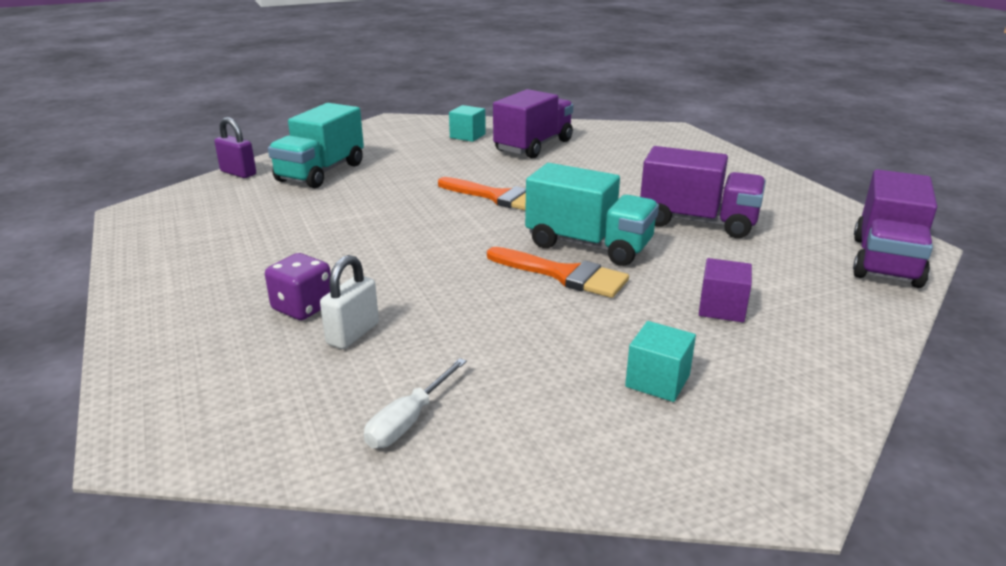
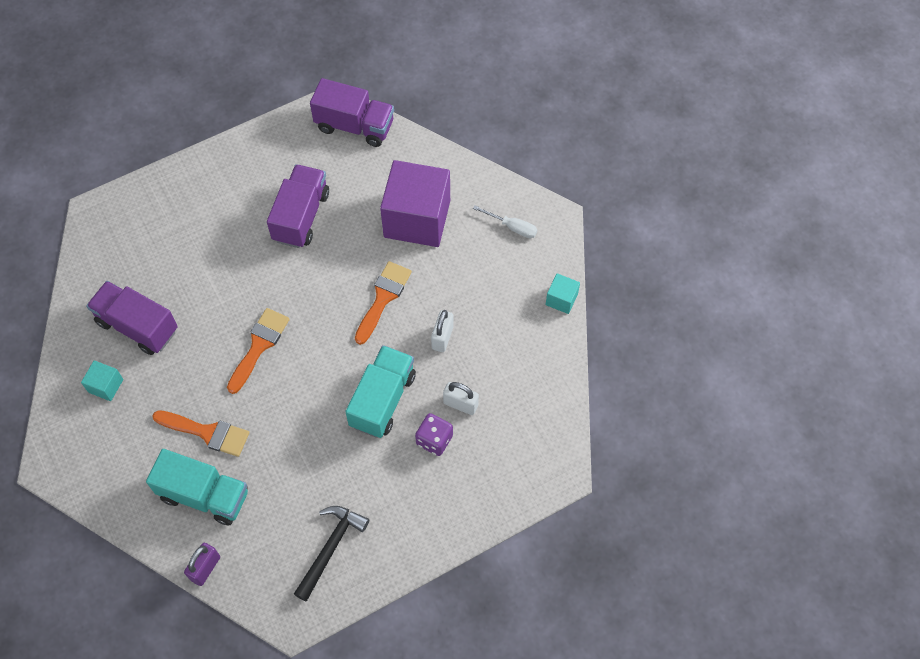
camera: 95 degrees left, 35 degrees up
white screwdriver [364,358,467,448] -> white screwdriver moved to [473,205,537,238]
turquoise truck [525,163,659,266] -> turquoise truck moved to [346,345,416,438]
turquoise cube [625,321,696,402] -> turquoise cube moved to [546,273,580,314]
purple cube [699,258,752,322] -> purple cube [380,160,450,247], size x2.32
none -> orange brush [153,410,250,457]
none -> black hammer [294,506,369,601]
none -> white padlock [431,310,454,352]

